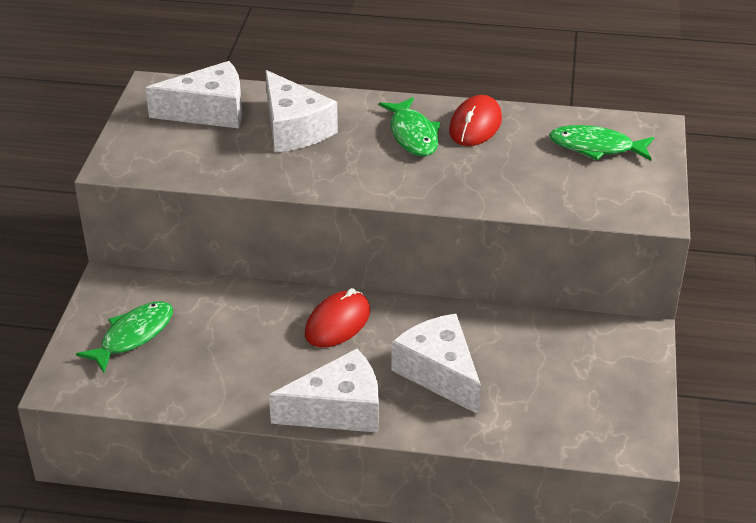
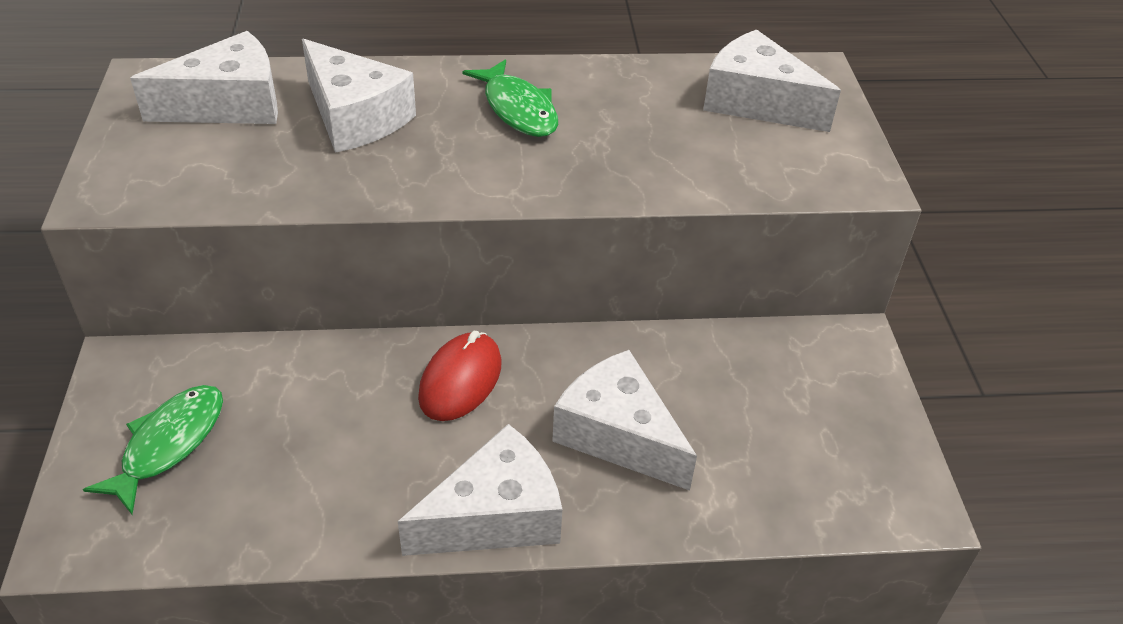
camera: 15 degrees left, 5 degrees up
red mouse [449,95,502,146] -> none
green fish [549,125,654,161] -> white cheese [703,29,841,132]

